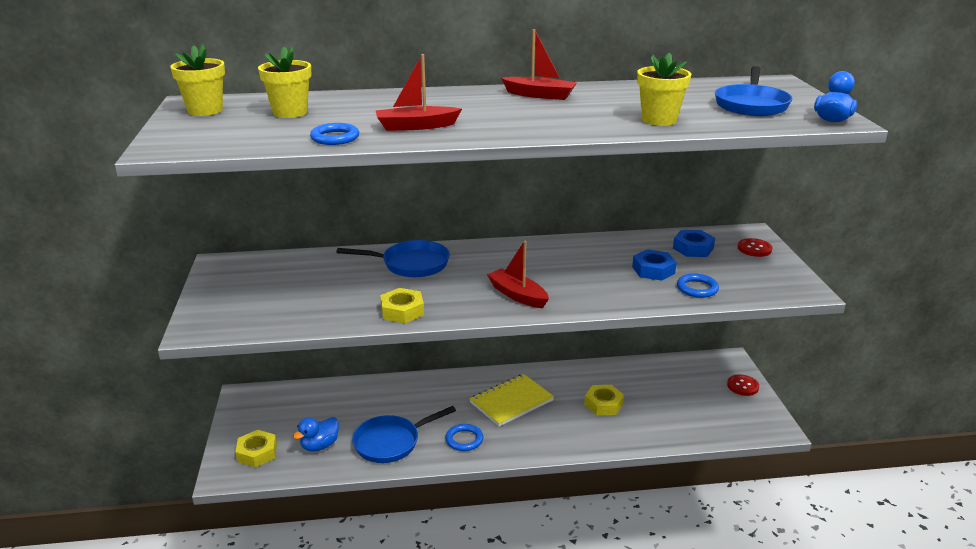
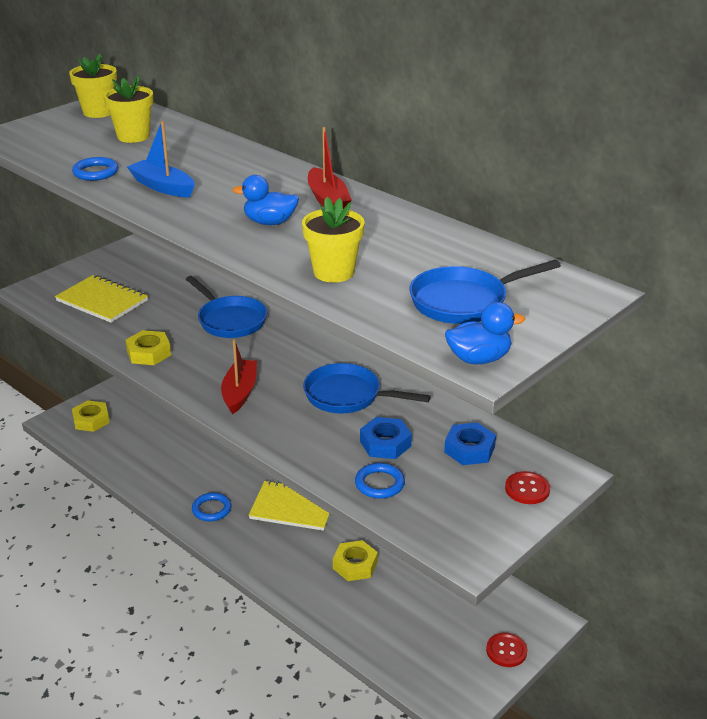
camera: 50 degrees right, 5 degrees up
blue duck [293,417,339,452] -> blue duck moved to [232,175,299,225]
blue pan [352,406,456,463] -> blue pan moved to [303,363,431,414]
red boat [375,54,462,131] -> blue boat [127,121,195,198]
none -> yellow notebook [55,275,148,323]

